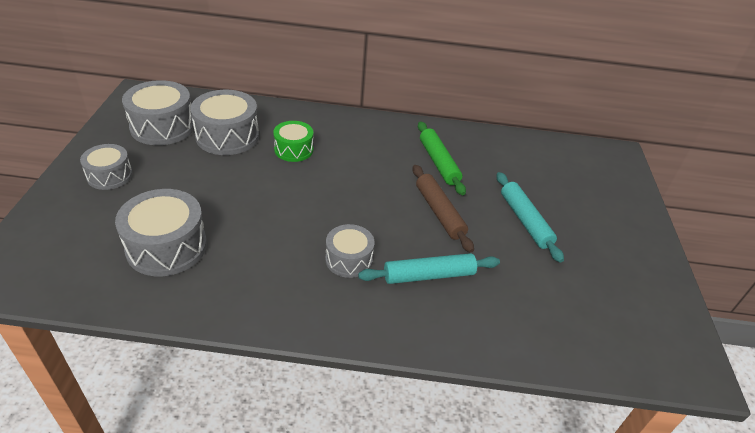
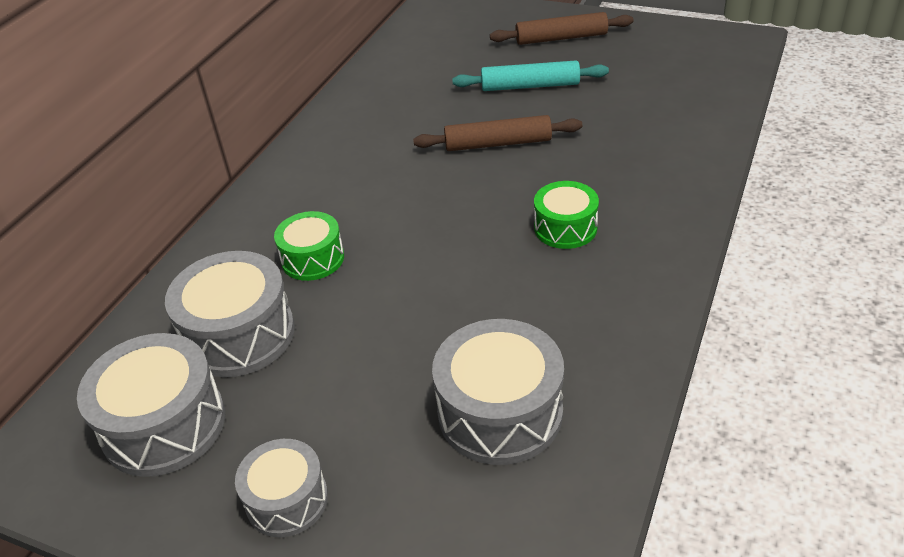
camera: 65 degrees left, 0 degrees up
grey drum [325,224,374,278] -> green drum [534,181,599,249]
turquoise rolling pin [358,253,500,284] -> none
green rolling pin [418,121,466,195] -> none
none -> brown rolling pin [490,12,634,45]

